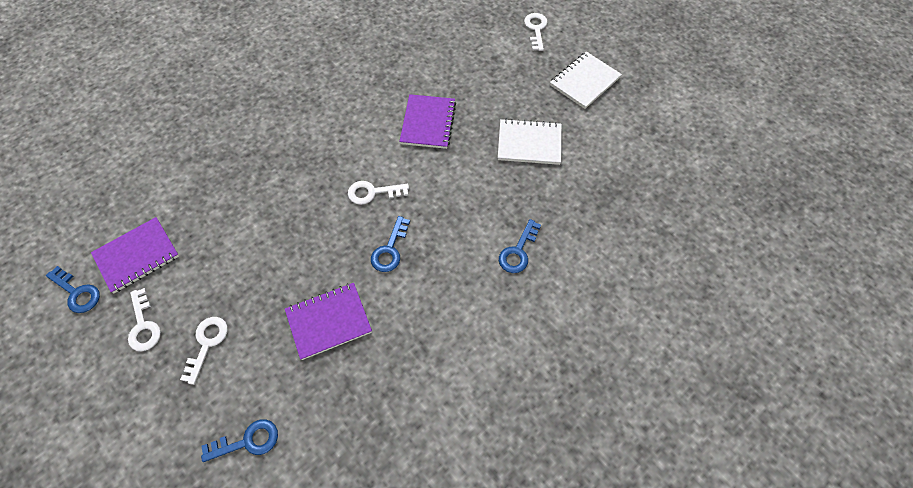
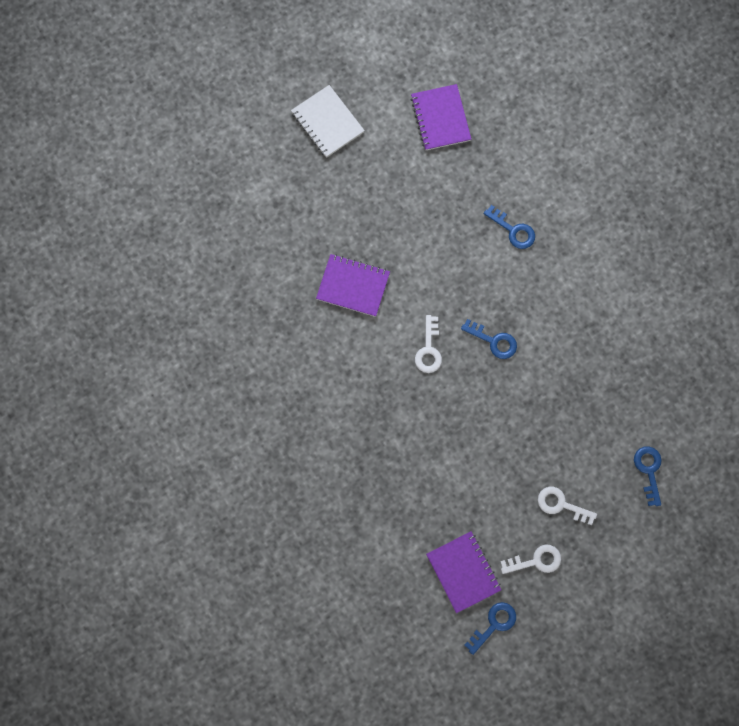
camera: 80 degrees left, 15 degrees up
purple notebook [285,283,372,360] -> purple notebook moved to [411,84,471,150]
white notebook [498,119,562,165] -> none
white key [524,13,548,51] -> none

